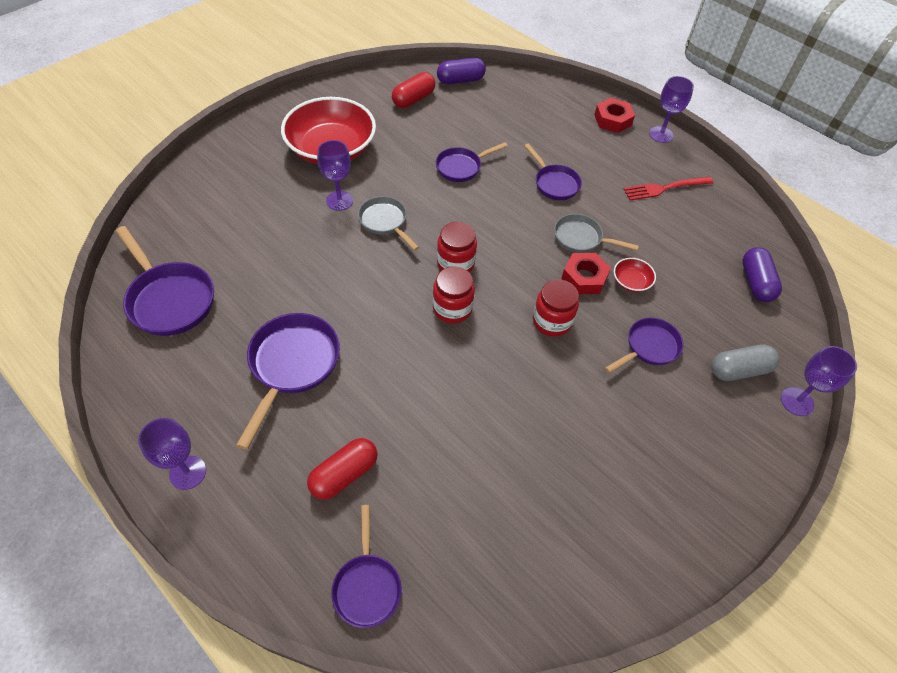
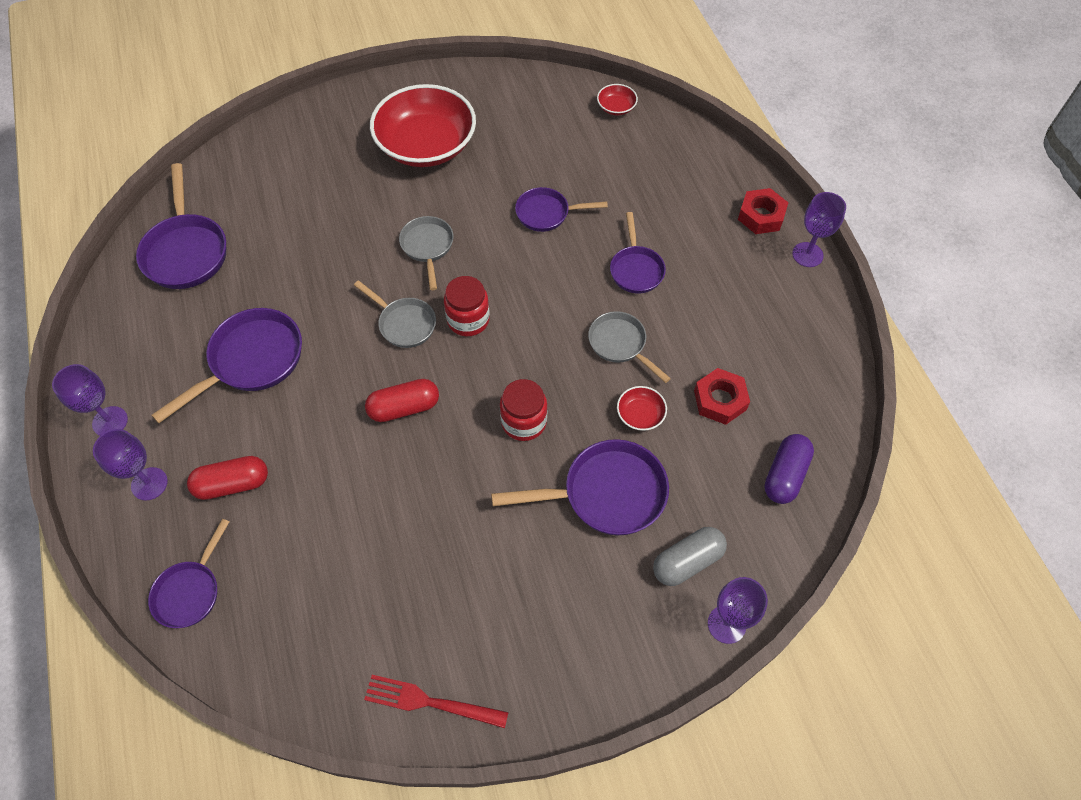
camera: 30 degrees right, 5 degrees up
purple goblet [317,140,353,211] -> purple goblet moved to [93,429,168,500]
red capsule [392,72,435,108] -> red capsule moved to [365,379,439,422]
red jar [433,266,475,323] -> none
purple capsule [437,58,486,84] -> red bowl [597,84,638,115]
red nut [561,253,611,294] -> red nut moved to [694,368,750,425]
purple pan [605,318,683,373] -> purple pan [491,439,669,535], size x1.60
red fork [624,176,714,200] -> red fork moved to [364,675,509,728]
grey capsule [711,344,779,381] -> grey capsule turned 45 degrees counterclockwise [653,527,727,586]
none -> grey pan [354,280,436,348]

